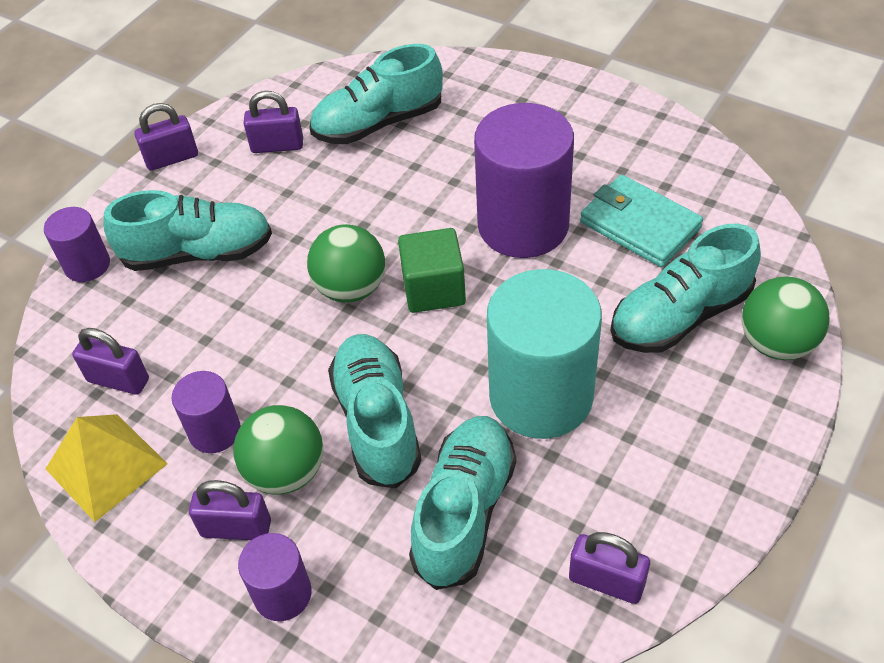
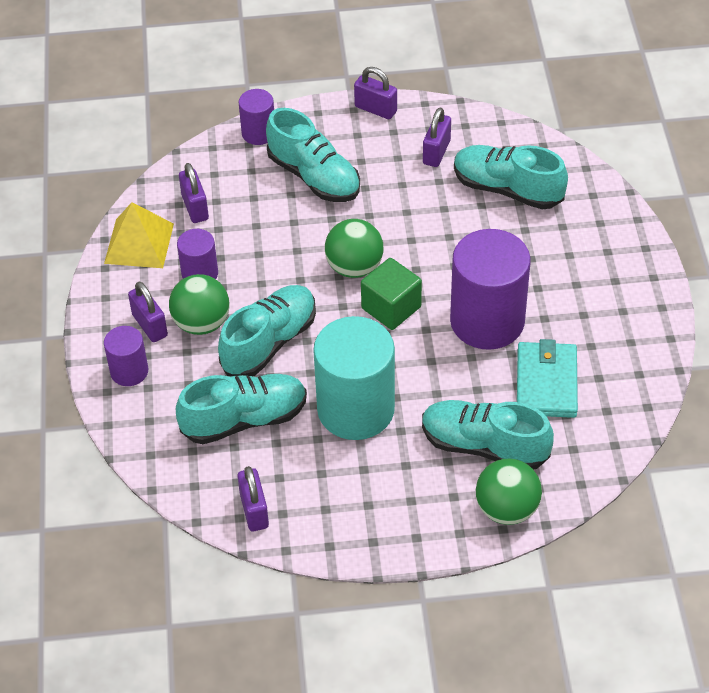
camera: 50 degrees right, 0 degrees up
purple padlock [244,91,303,153] -> purple padlock turned 60 degrees clockwise [423,107,451,167]

